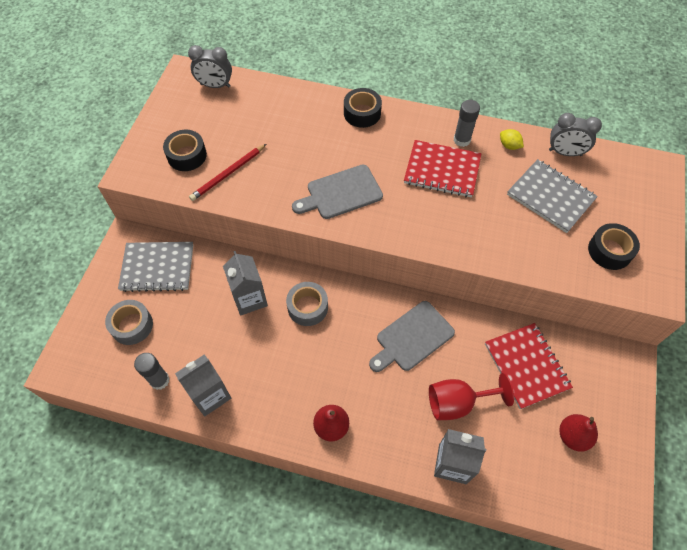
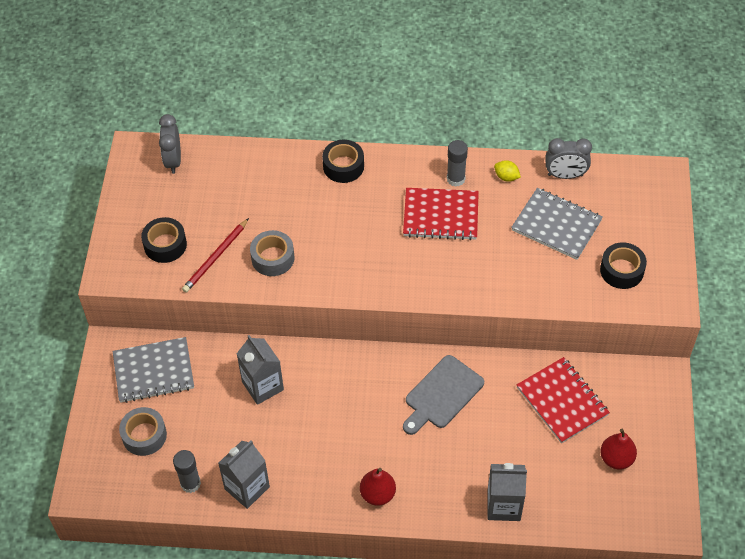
camera: 10 degrees left, 5 degrees down
grey clock [188,45,232,88] -> grey clock turned 90 degrees clockwise [159,114,181,174]
grey tape [286,282,328,326] -> grey tape moved to [250,230,294,276]
grey cutting board [292,165,383,219] -> none
red goblet [429,373,514,420] -> none

